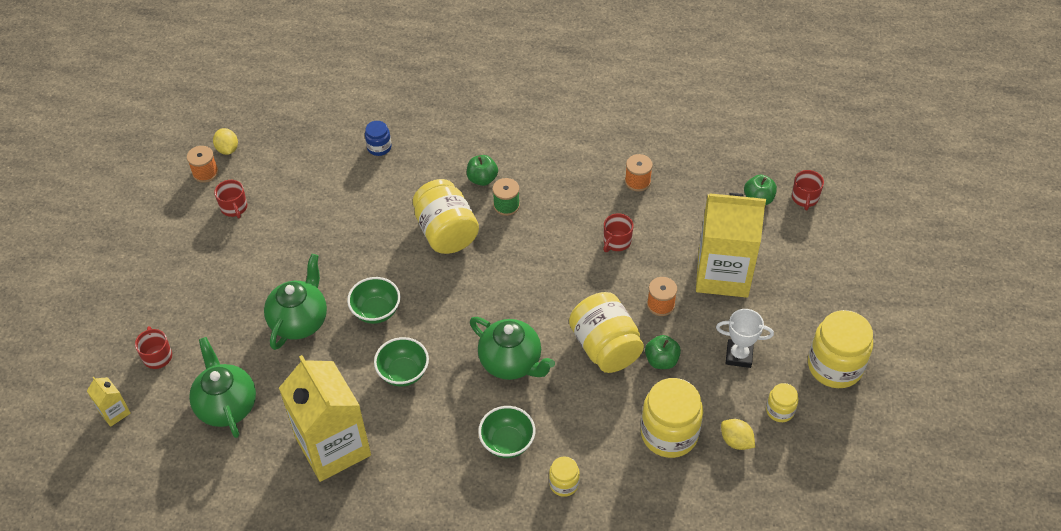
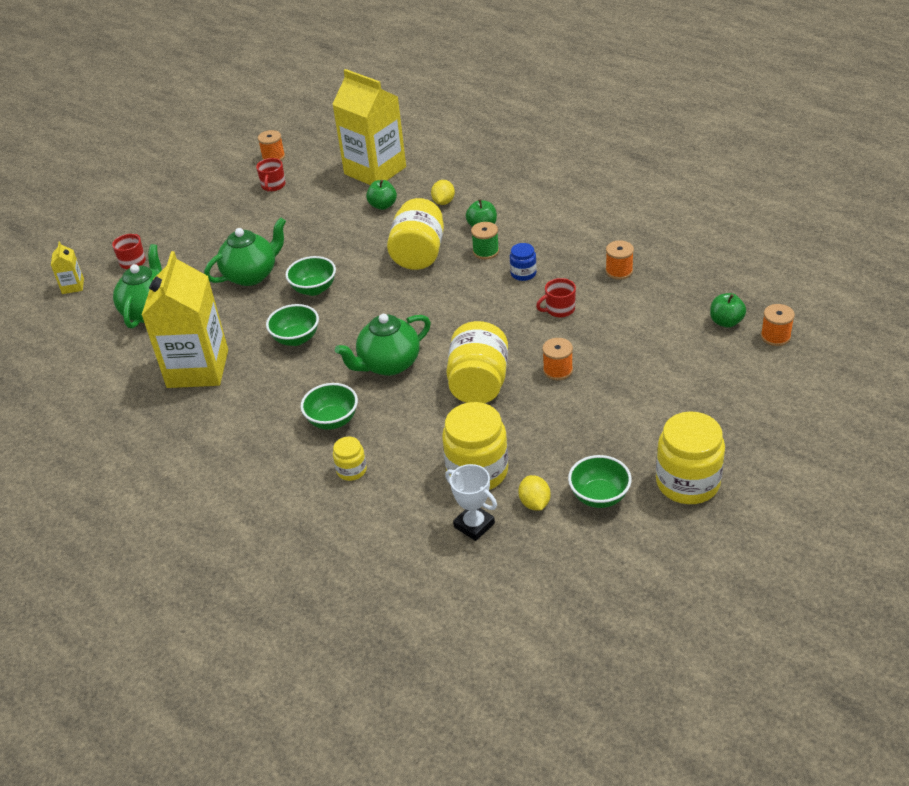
camera: 35 degrees right, 10 degrees down
yellow lemon [213,128,238,155] -> yellow lemon moved to [431,180,455,205]
blue jar [365,121,391,156] -> blue jar moved to [510,243,537,281]
green teapot [470,317,555,380] -> green teapot turned 75 degrees clockwise [335,314,431,376]
green apple [645,335,681,369] -> green apple moved to [366,180,397,210]
yellow carton [696,193,766,298] -> yellow carton moved to [332,69,406,185]
white trophy [716,309,774,368] -> white trophy moved to [445,464,497,541]
yellow jar [766,383,798,422] -> green bowl [568,455,632,508]
red mug [792,170,824,210] -> orange spool [761,304,795,346]

